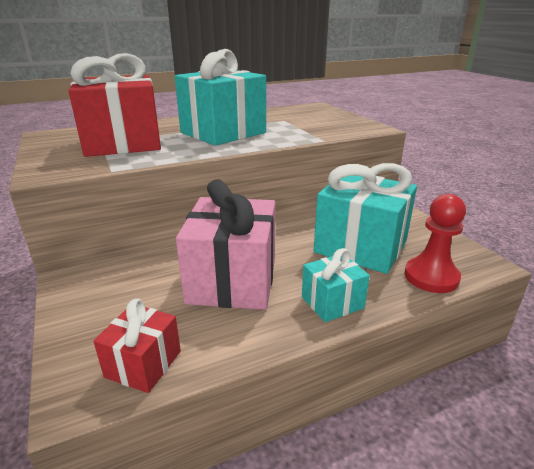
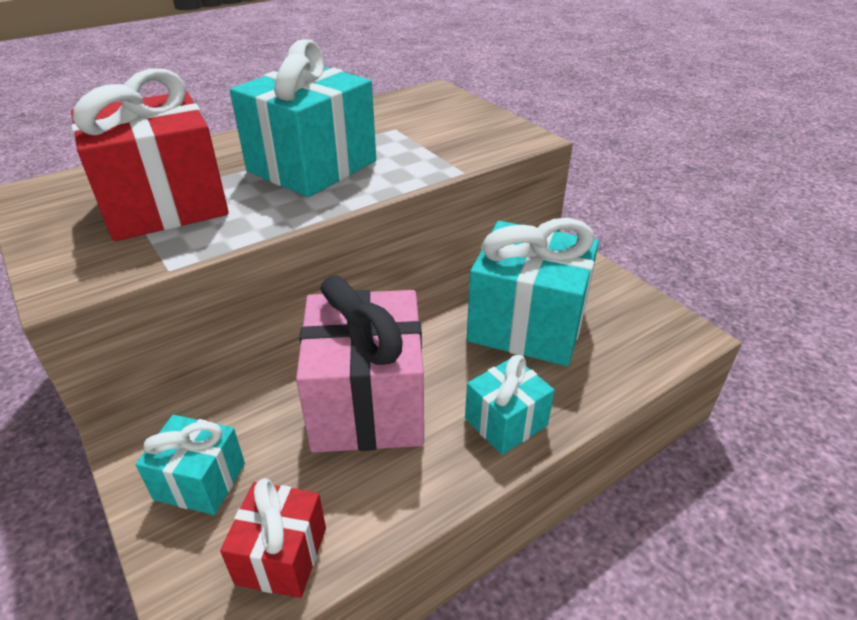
camera: 10 degrees left, 10 degrees up
red pawn [404,194,466,293] -> none
none -> turquoise gift [136,415,245,515]

